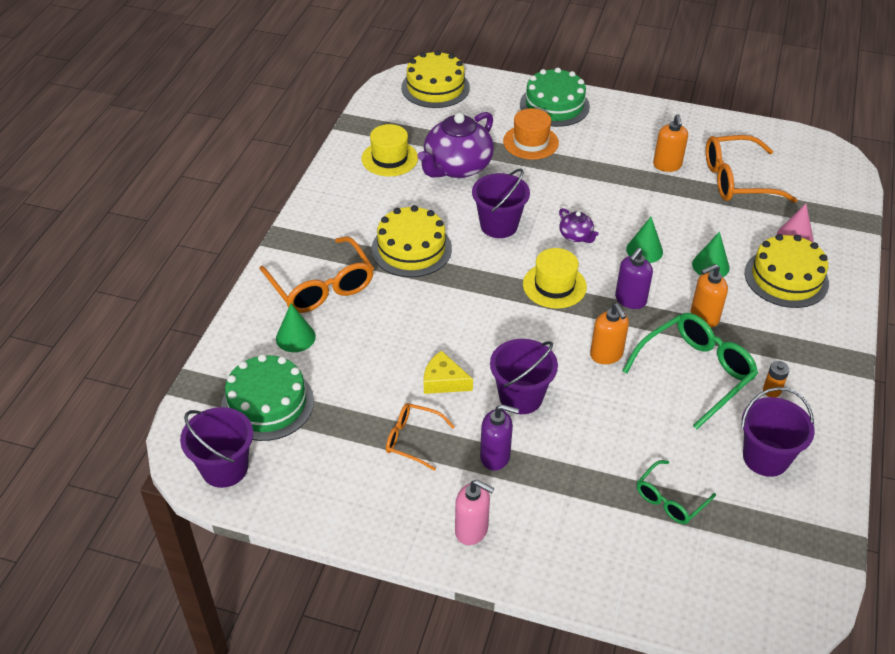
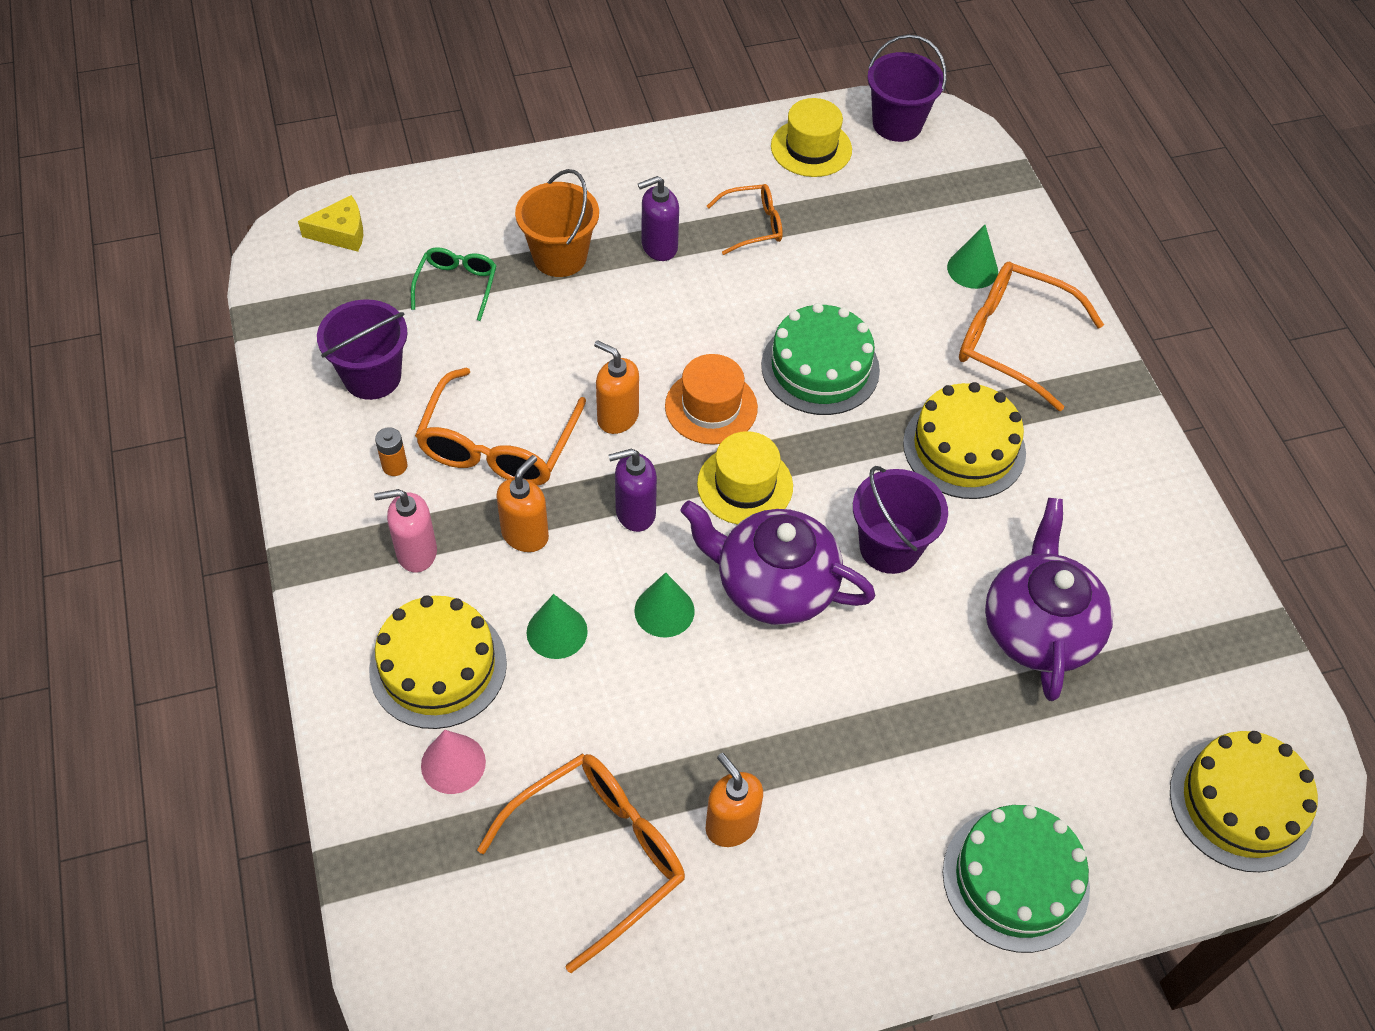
camera: 145 degrees right, 10 degrees up
green cake [221,354,314,441] -> green cake moved to [761,303,880,415]
yellow hat [362,124,418,176] -> yellow hat moved to [771,98,852,177]
yellow cheese [424,350,473,394] -> yellow cheese moved to [298,195,363,252]
pink soap dispenser [455,480,494,545] -> pink soap dispenser moved to [374,489,437,573]
purple bucket [490,339,558,414] -> none
orange hat [503,108,559,160] -> orange hat moved to [665,354,758,445]
purple teapot [559,208,599,243] -> purple teapot [680,500,876,625], size x2.15
purple soap dispenser [615,248,653,309] -> purple soap dispenser turned 105 degrees counterclockwise [608,449,657,532]
green glasses [623,313,758,429] -> orange glasses [415,368,586,486]
none -> orange bucket [515,169,599,277]

